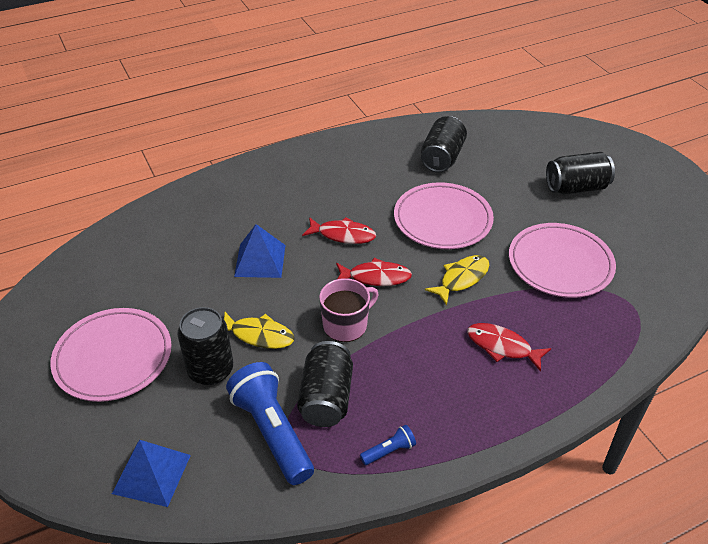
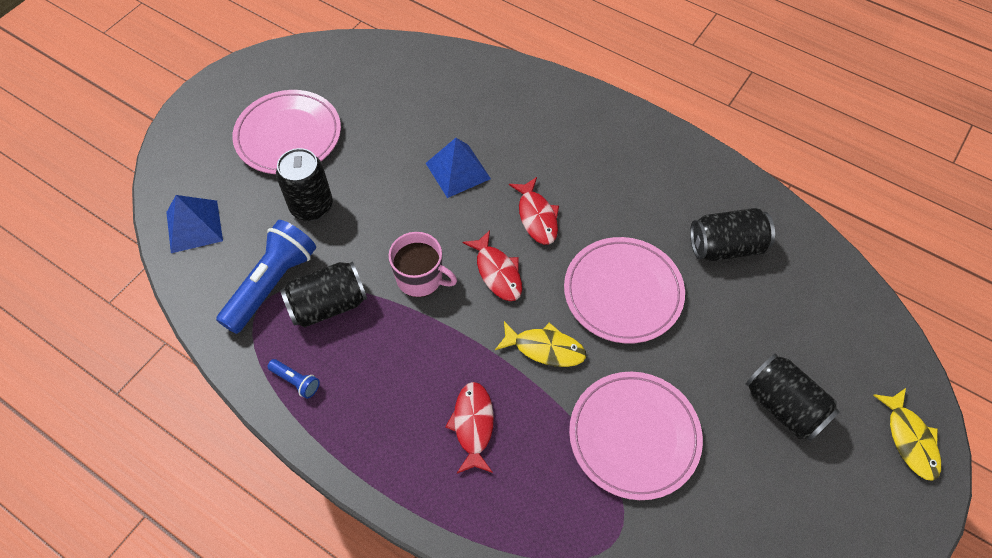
camera: 60 degrees right, 15 degrees up
yellow fish [224,312,295,349] -> yellow fish moved to [873,388,941,481]

